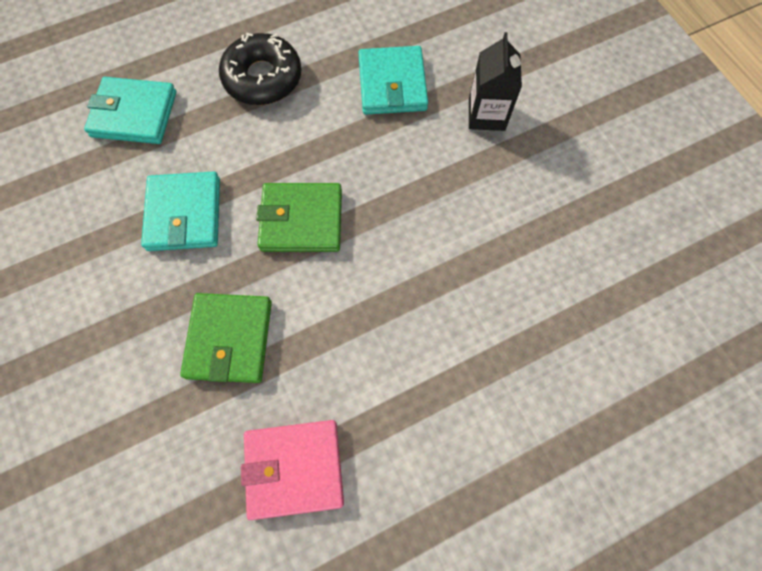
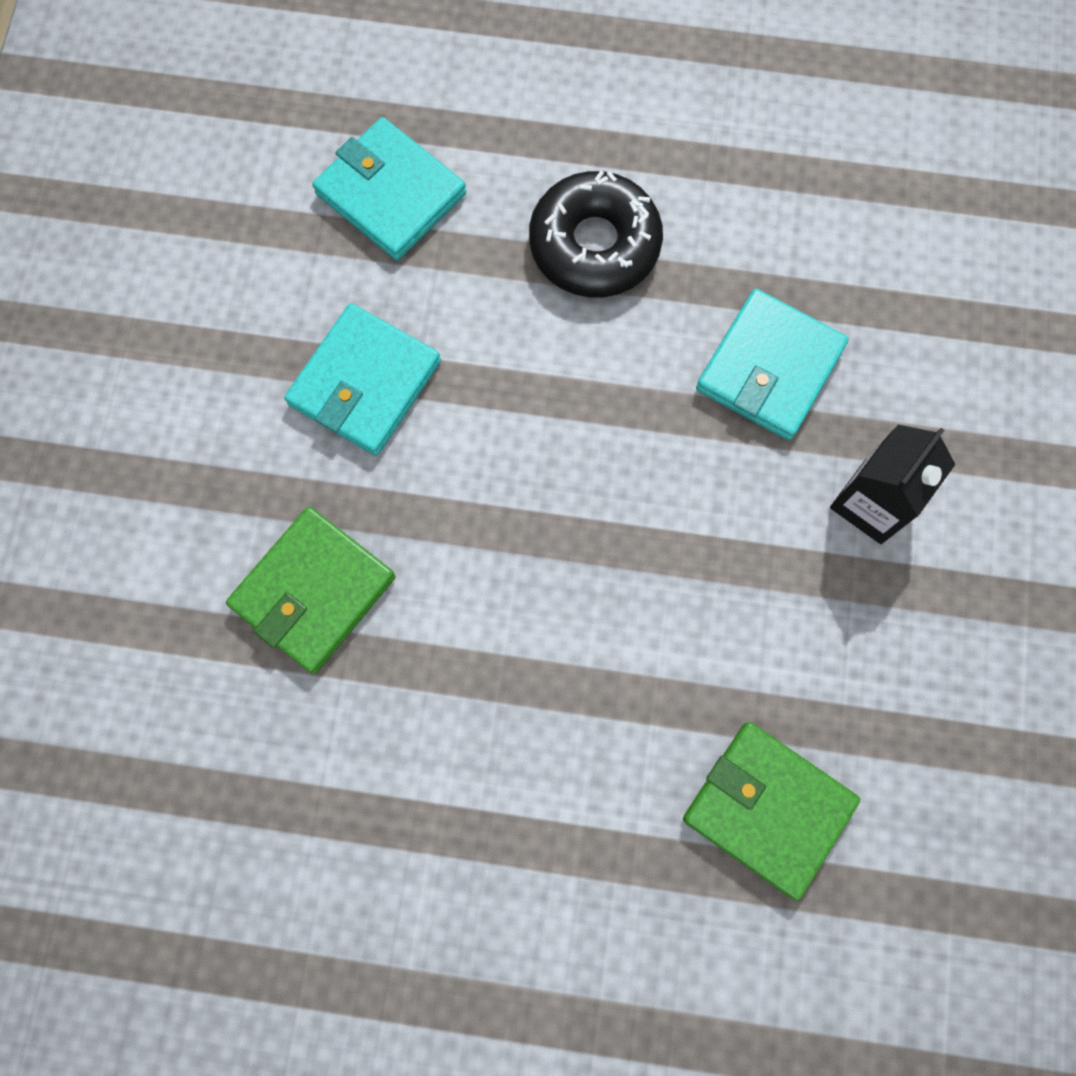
camera: 35 degrees right, 5 degrees up
pink wallet [241,420,344,520] -> none
green wallet [256,183,342,252] -> green wallet moved to [683,722,860,900]

